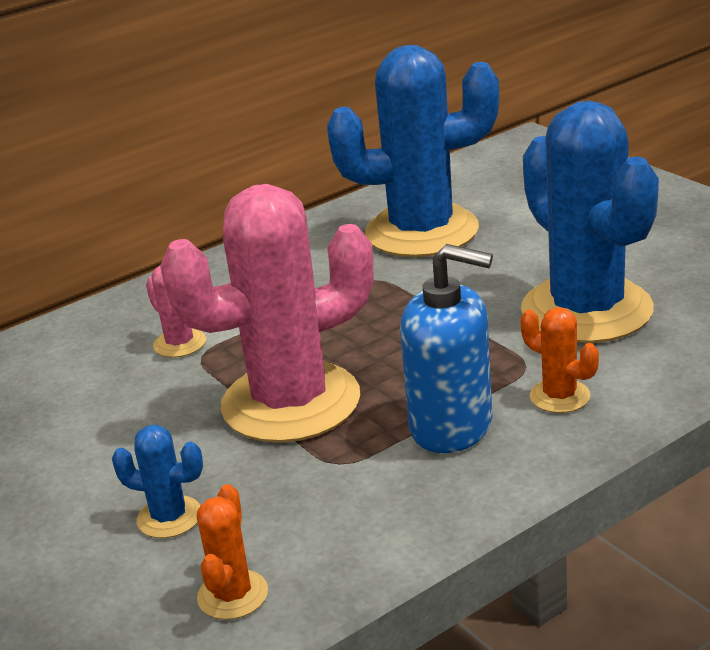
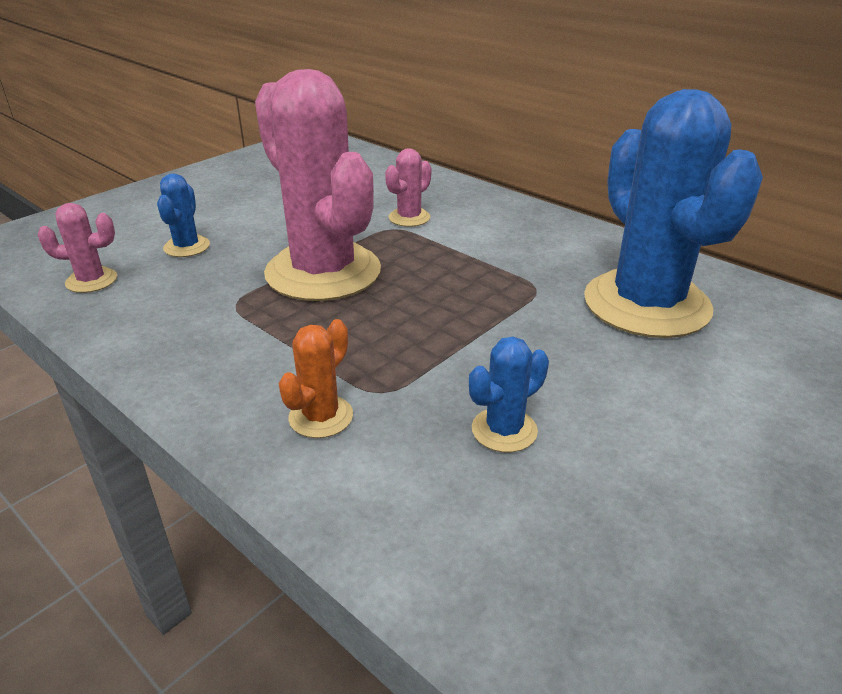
camera: 75 degrees right, 5 degrees up
orange cactus [197,484,268,620] -> pink cactus [38,203,117,293]
blue soap dispenser [400,244,493,453] -> none
blue cactus [521,101,659,343] -> blue cactus [469,337,549,452], size x0.42

